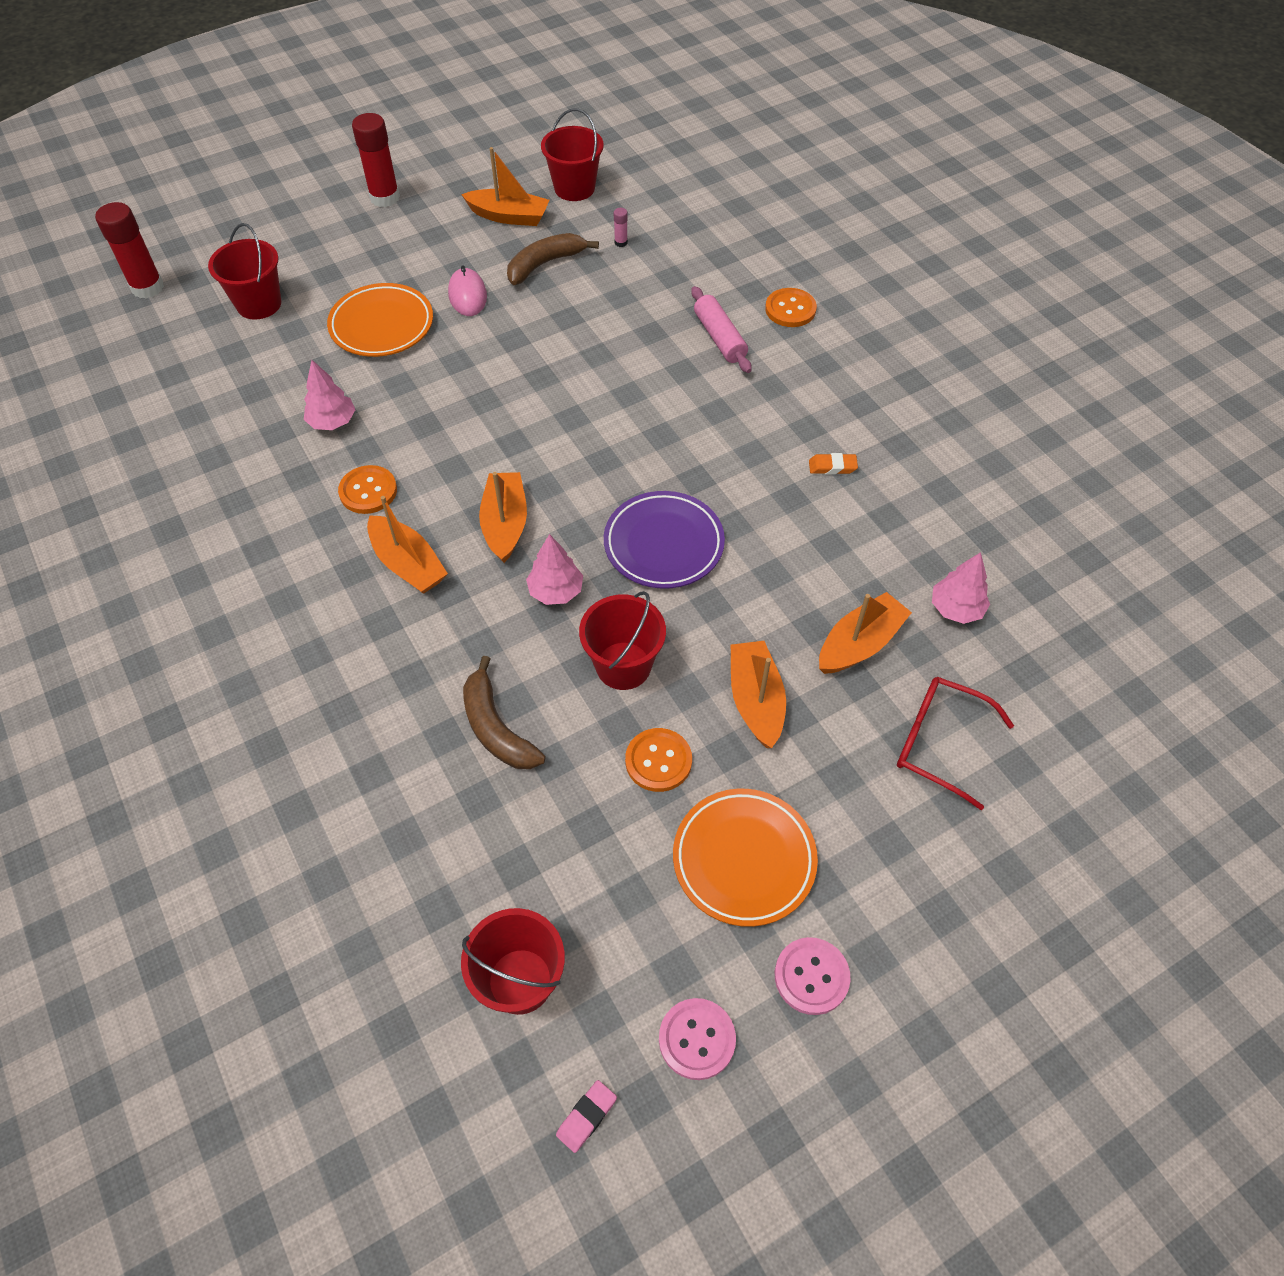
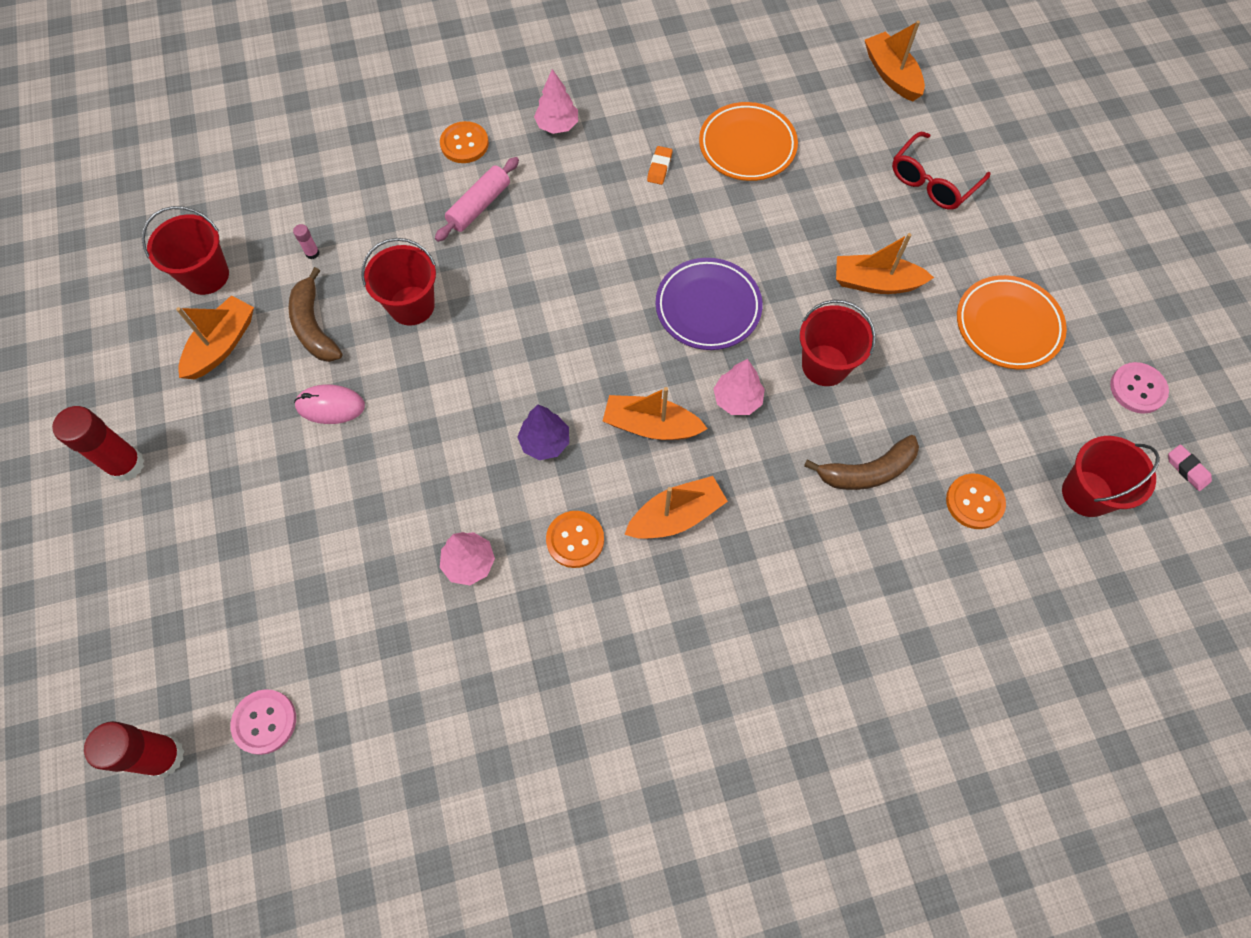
camera: 75 degrees left, 10 degrees up
red bucket [208,223,281,320] -> red bucket moved to [361,238,436,326]
orange plate [327,283,433,357] -> orange plate moved to [699,102,798,181]
orange button [625,728,692,792] -> orange button moved to [946,474,1006,529]
pink rolling pin [691,286,752,373] -> pink rolling pin turned 45 degrees counterclockwise [435,157,519,242]
pink button [775,937,851,1015] -> pink button moved to [230,689,296,755]
orange boat [819,592,912,674] -> orange boat moved to [865,21,925,101]
pink tree [932,552,990,624] -> pink tree moved to [534,69,578,134]
none -> purple tree [517,405,569,460]

